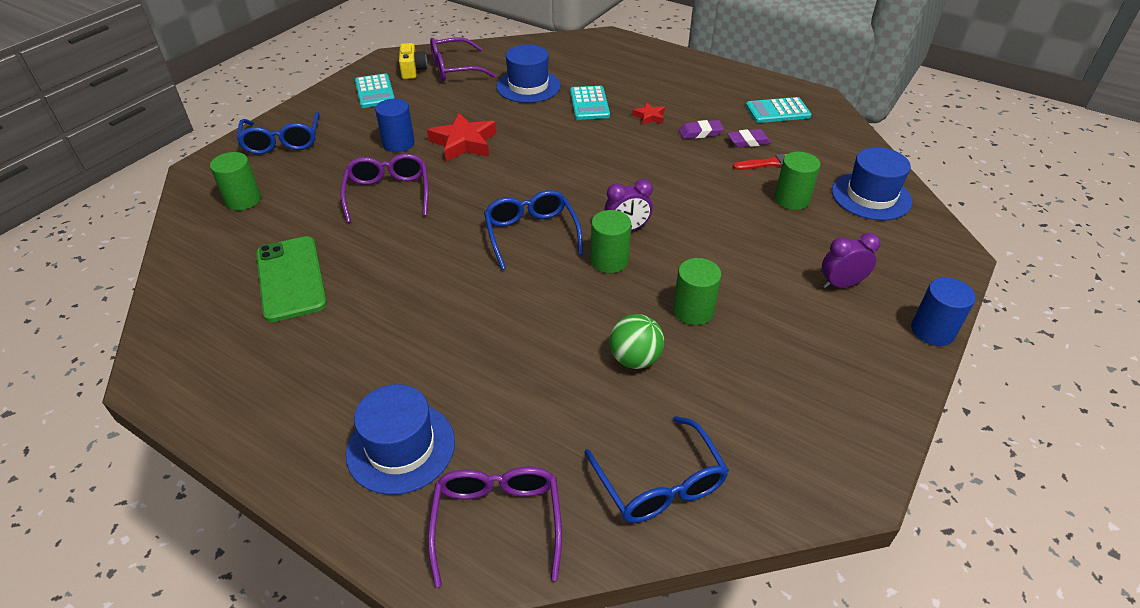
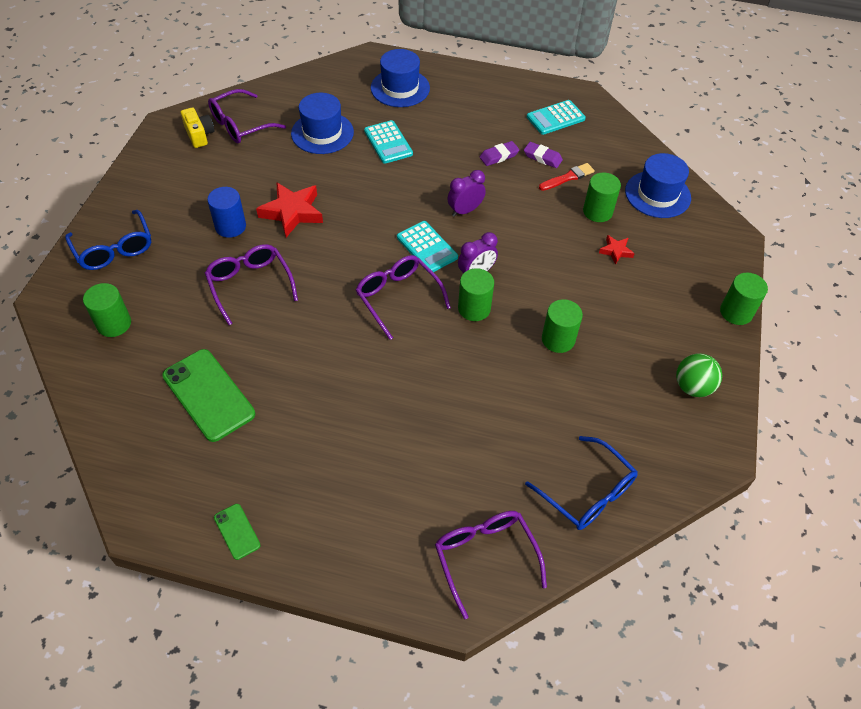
camera: 20 degrees left, 10 degrees up
blue hat [346,384,455,495] -> blue hat moved to [371,49,430,107]
turquoise calculator [355,73,395,108] -> turquoise calculator moved to [397,221,458,273]
blue glasses [484,190,583,270] -> purple glasses [356,255,451,340]
green ball [609,314,664,369] -> green ball moved to [676,353,722,397]
red star [632,102,665,125] -> red star moved to [599,235,635,265]
purple eraser [727,129,771,148] -> purple eraser turned 60 degrees clockwise [524,142,563,168]
purple clock [822,233,880,288] -> purple clock moved to [447,170,486,217]
blue cylinder [911,277,976,346] -> green cylinder [720,273,768,325]
none -> green phone [214,504,260,560]

